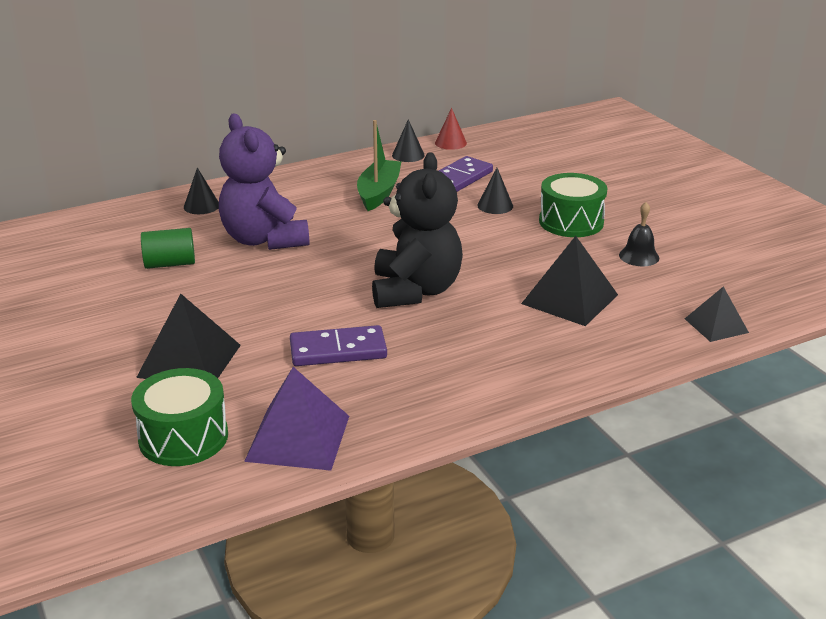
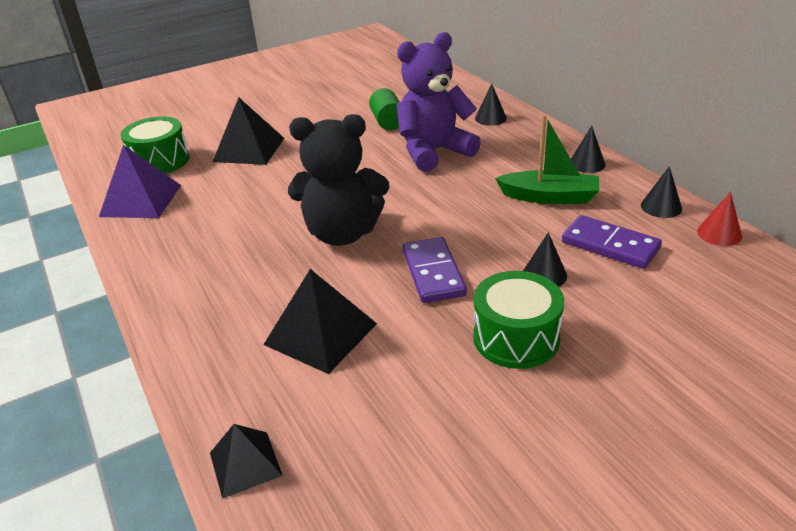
camera: 90 degrees right, 5 degrees up
purple domino [290,325,387,366] -> purple domino moved to [403,237,467,303]
black bell [619,202,659,266] -> none
none -> black cone [571,126,606,173]

